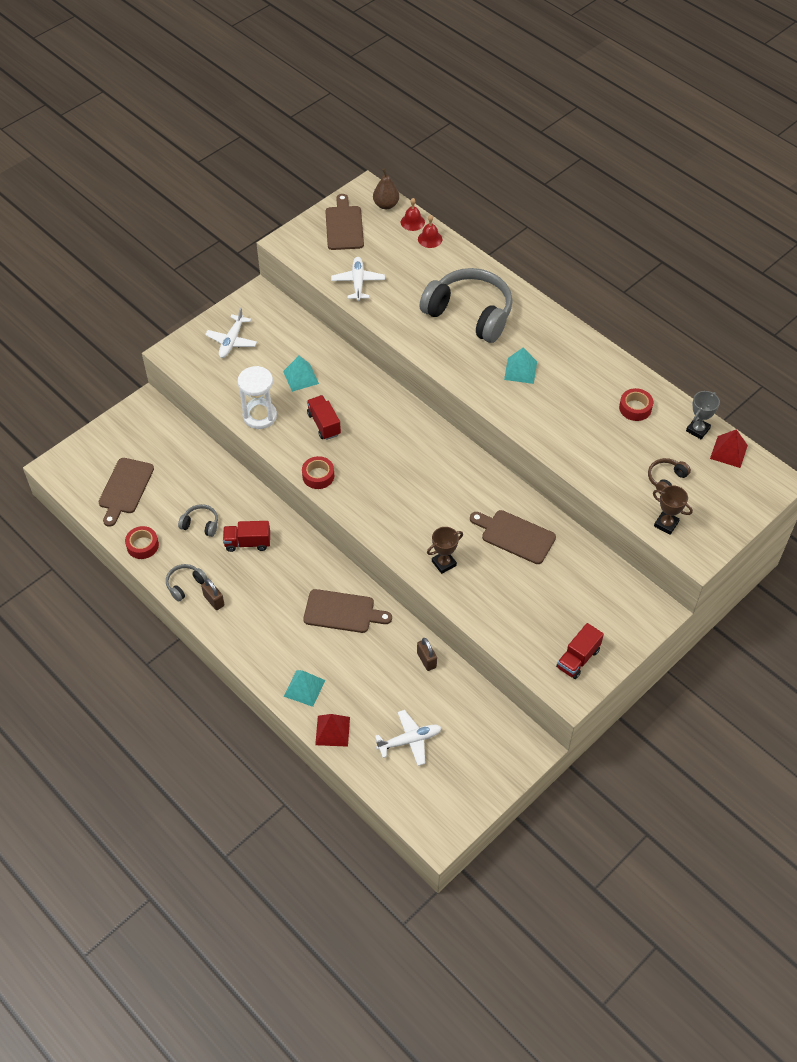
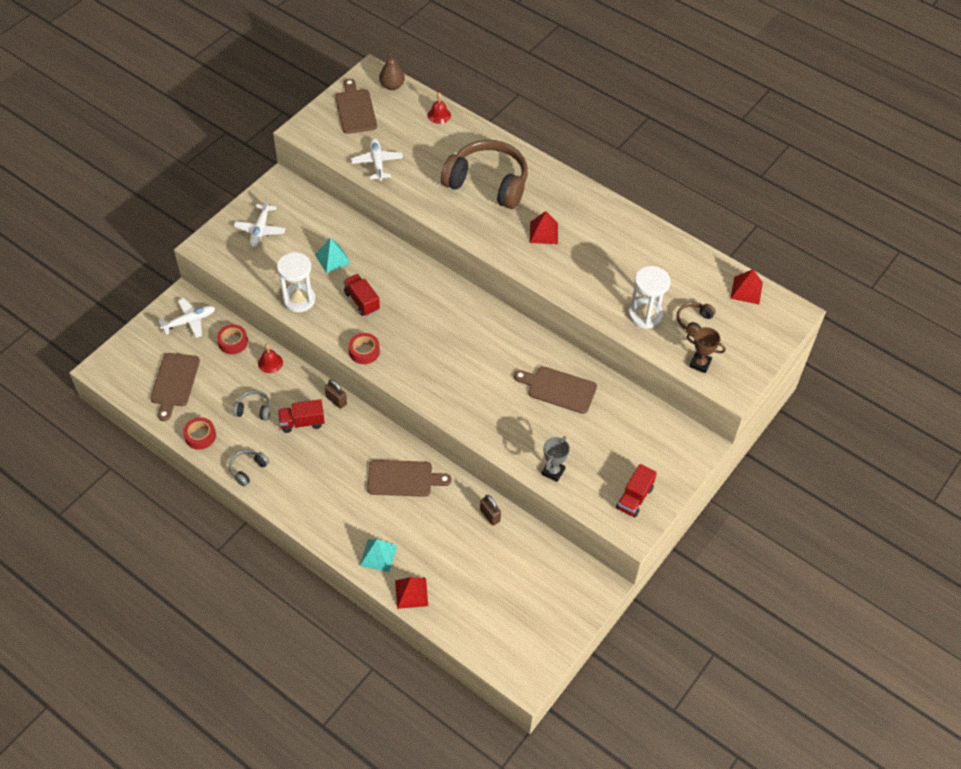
camera: 10 degrees left, 0 degrees up
brown padlock [201,578,224,610] -> brown padlock moved to [325,379,347,409]
white plane [375,710,442,766] -> white plane moved to [158,298,215,338]
red bell [401,198,425,231] -> red bell moved to [258,344,283,373]
grey headphones [419,268,512,343] -> brown headphones [441,140,528,209]
brown trophy [427,527,463,574] -> none
turquoise pyramid [504,347,537,384] -> red pyramid [530,211,558,244]
red tape [619,388,653,421] -> red tape moved to [217,324,248,354]
grey trophy [686,391,720,439] -> grey trophy moved to [542,436,570,482]
none -> white hourglass [628,266,671,329]

